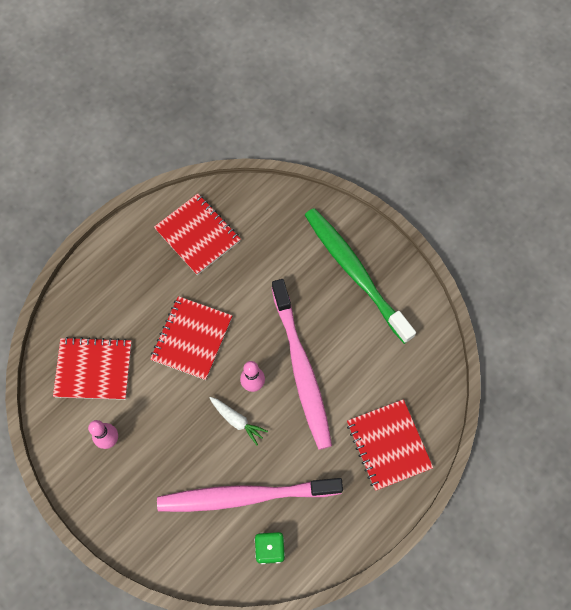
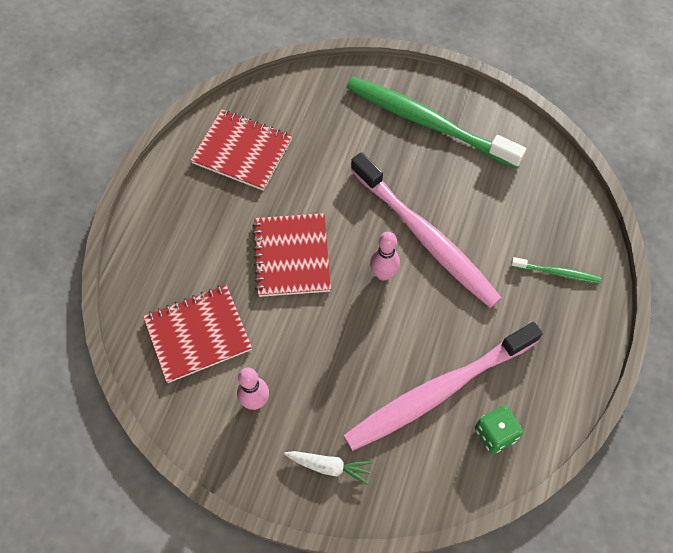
camera: 25 degrees left, 5 degrees down
white carrot [210,397,268,445] -> white carrot moved to [284,451,373,485]
red notebook [347,399,433,491] -> green toothbrush [511,257,601,283]

